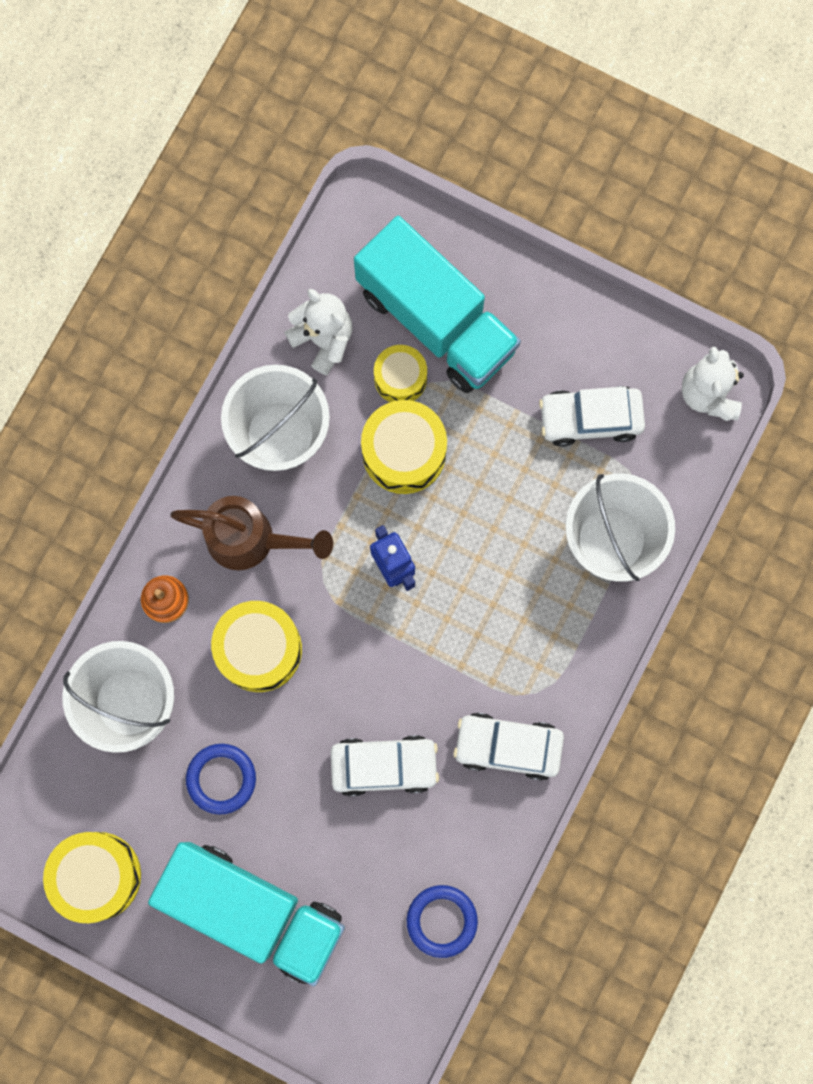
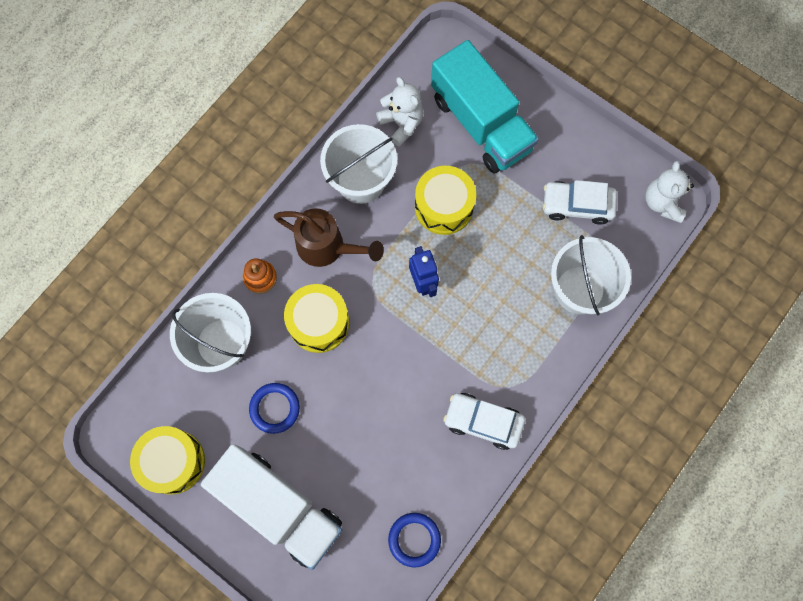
camera: 10 degrees right, 5 degrees down
turquoise truck [148,842,345,986] -> white truck [201,444,342,570]
white car [331,735,439,796] -> none
yellow drum [374,345,427,402] -> none

